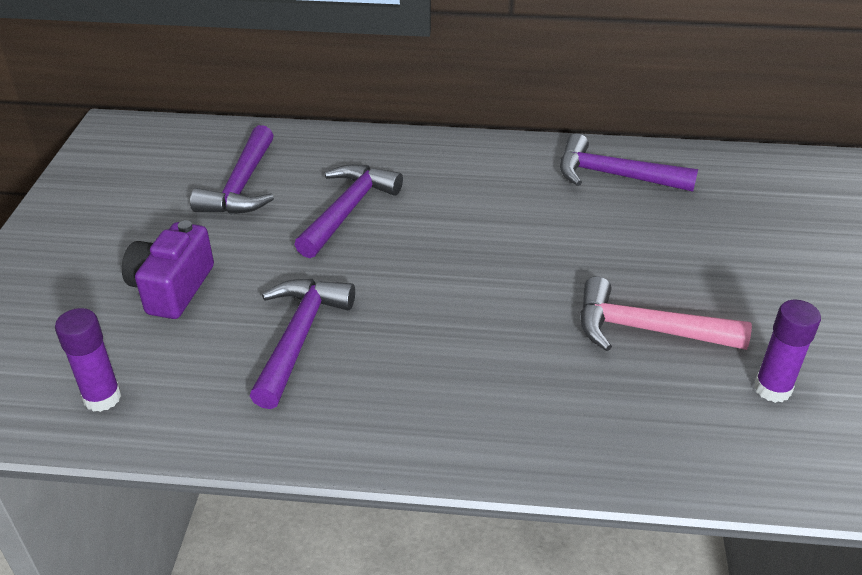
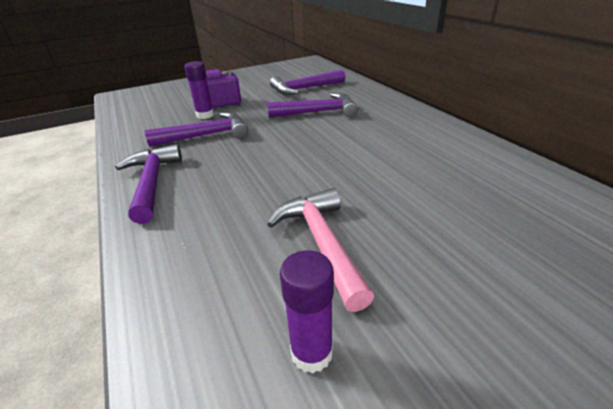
camera: 60 degrees right, 5 degrees down
purple glue stick [55,308,121,412] -> purple glue stick moved to [184,61,214,119]
purple hammer [560,133,698,192] -> purple hammer moved to [115,144,182,224]

